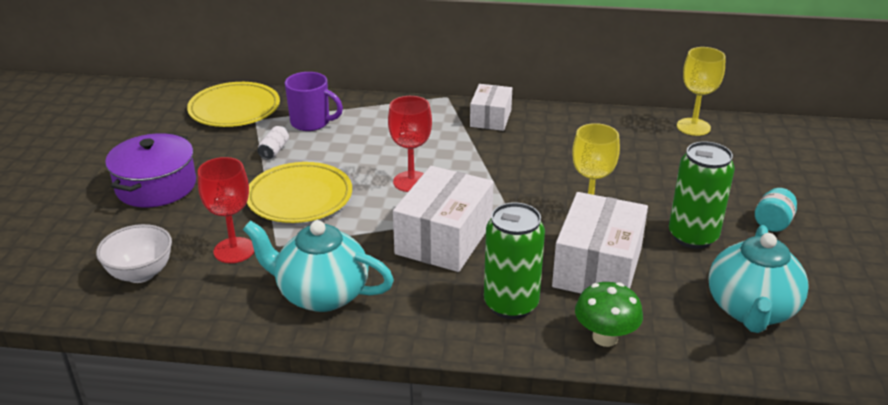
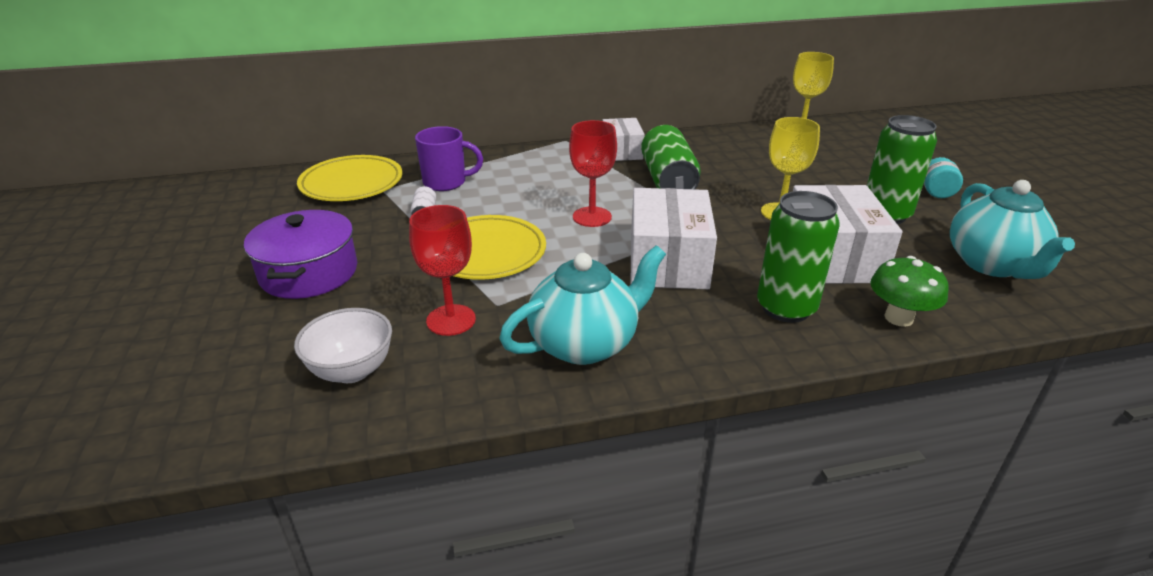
camera: 20 degrees left, 0 degrees up
turquoise teapot [243,220,394,312] -> turquoise teapot turned 150 degrees clockwise [499,245,666,365]
none -> green can [641,125,701,189]

